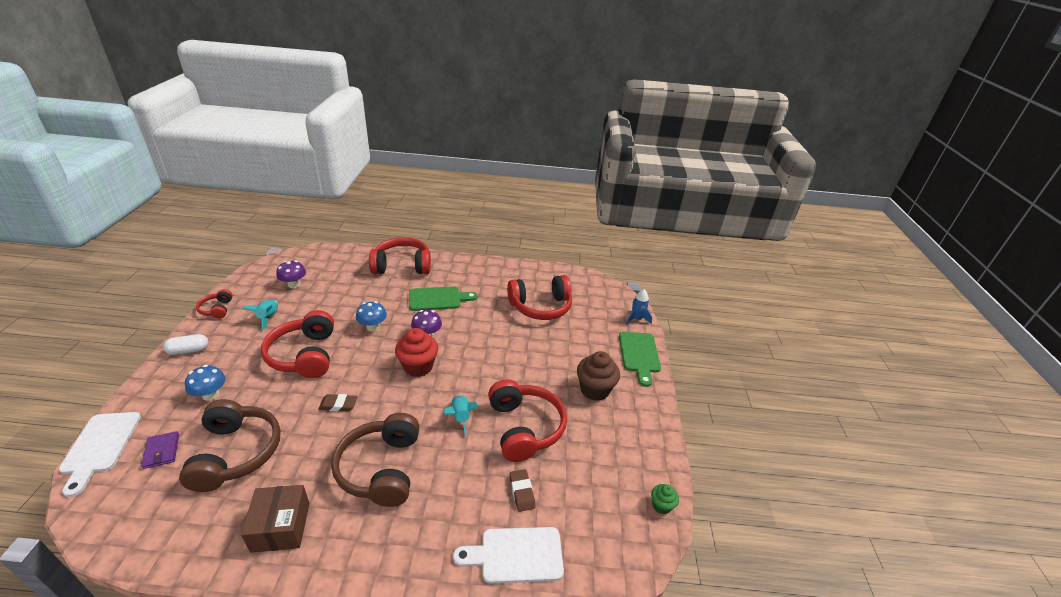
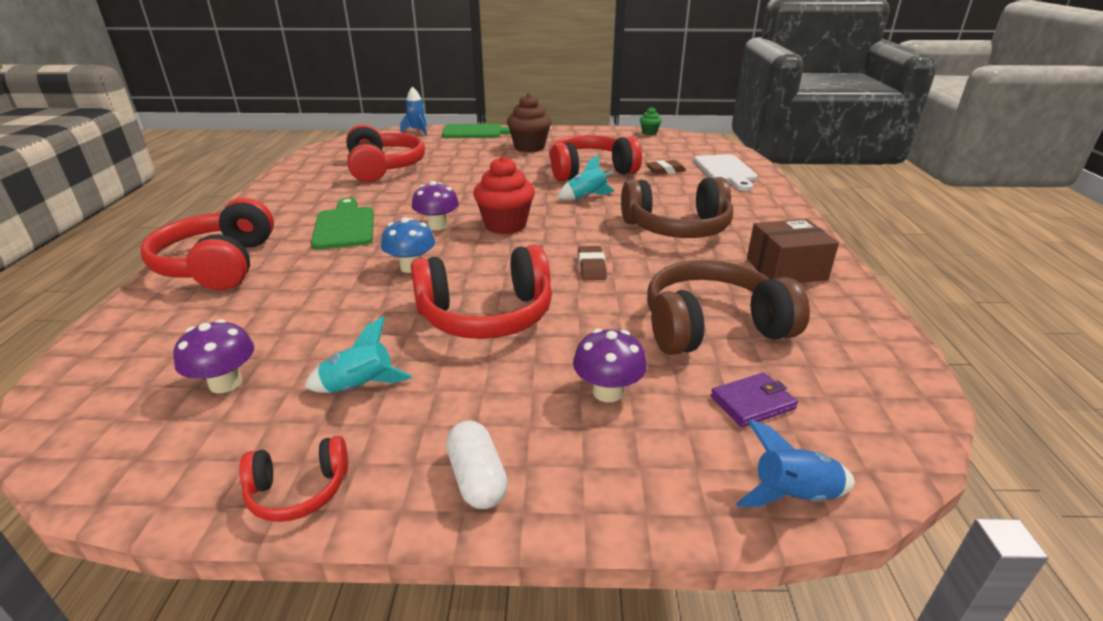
camera: 90 degrees left, 5 degrees down
white cutting board [59,412,141,497] -> blue rocket [736,419,855,507]
blue mushroom [185,365,225,401] -> purple mushroom [573,328,647,402]

